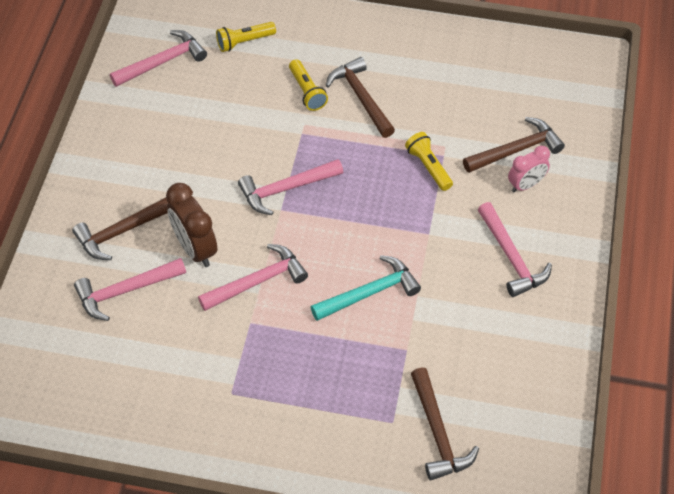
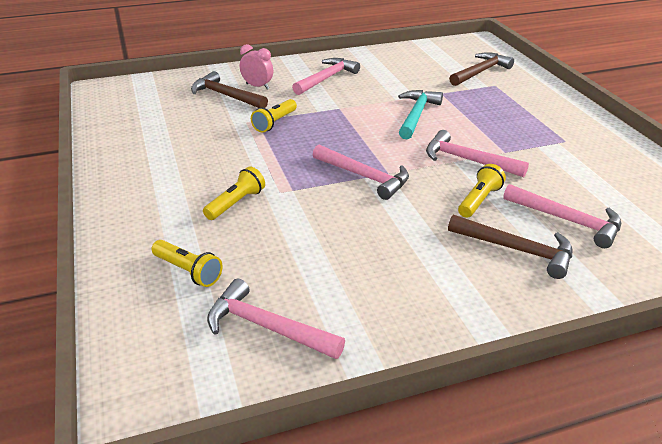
camera: 120 degrees left, 20 degrees down
brown clock [166,183,217,267] -> yellow flashlight [458,164,506,218]
turquoise hammer [311,255,421,321] -> turquoise hammer turned 75 degrees clockwise [398,90,443,139]
brown hammer [326,57,395,138] -> none

